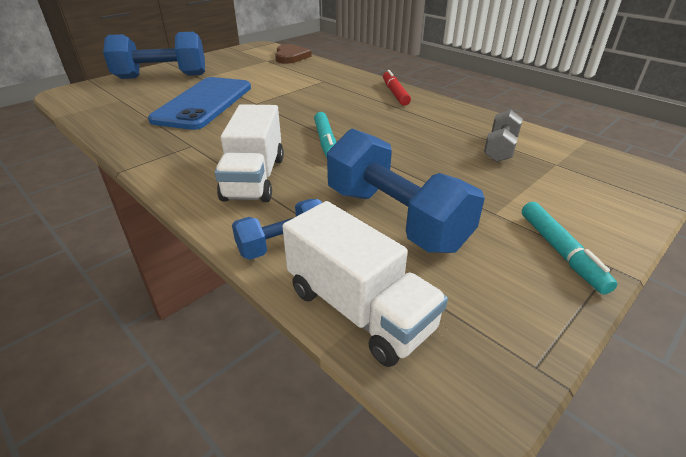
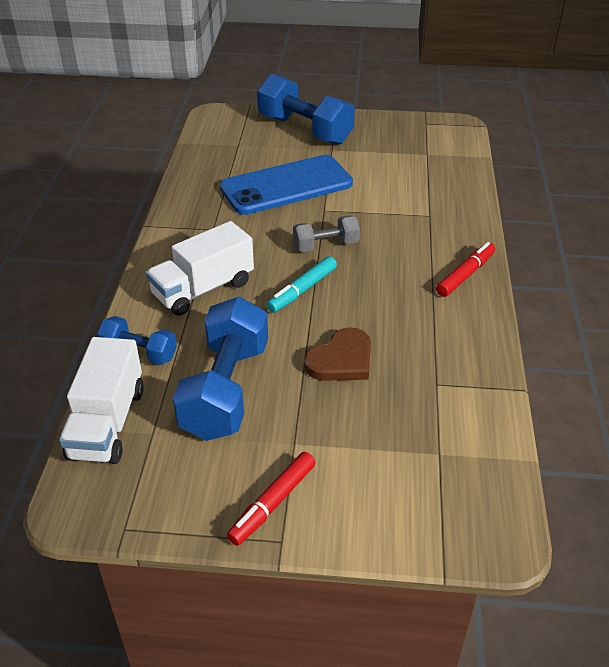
camera: 50 degrees right, 5 degrees up
brown heart [275,44,312,64] -> brown heart moved to [304,327,371,381]
grey dumbbell [484,110,523,162] -> grey dumbbell moved to [293,215,360,252]
turquoise marker [522,202,617,294] -> red marker [227,452,316,546]

